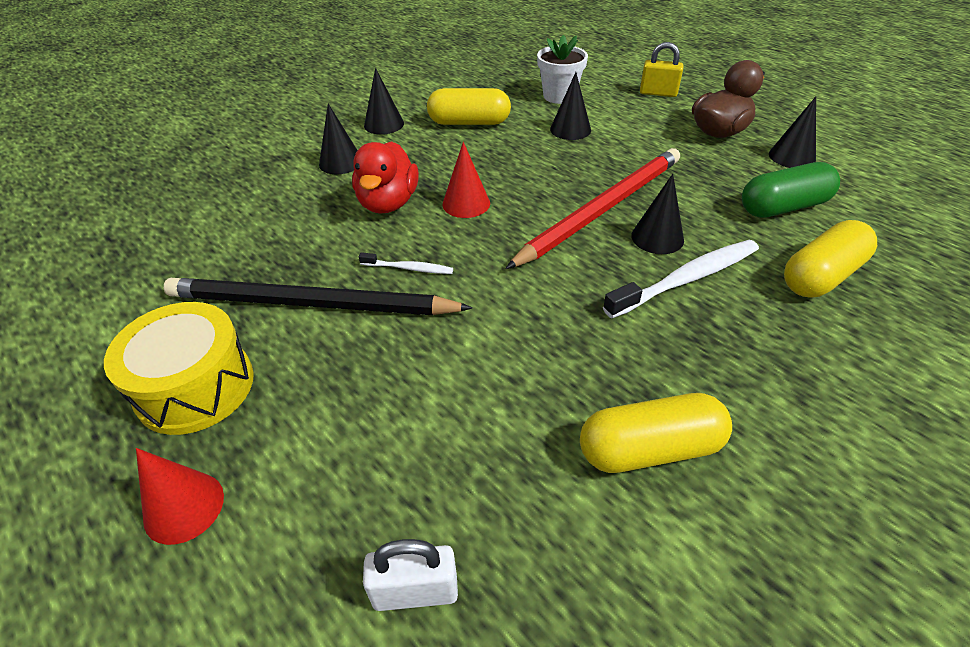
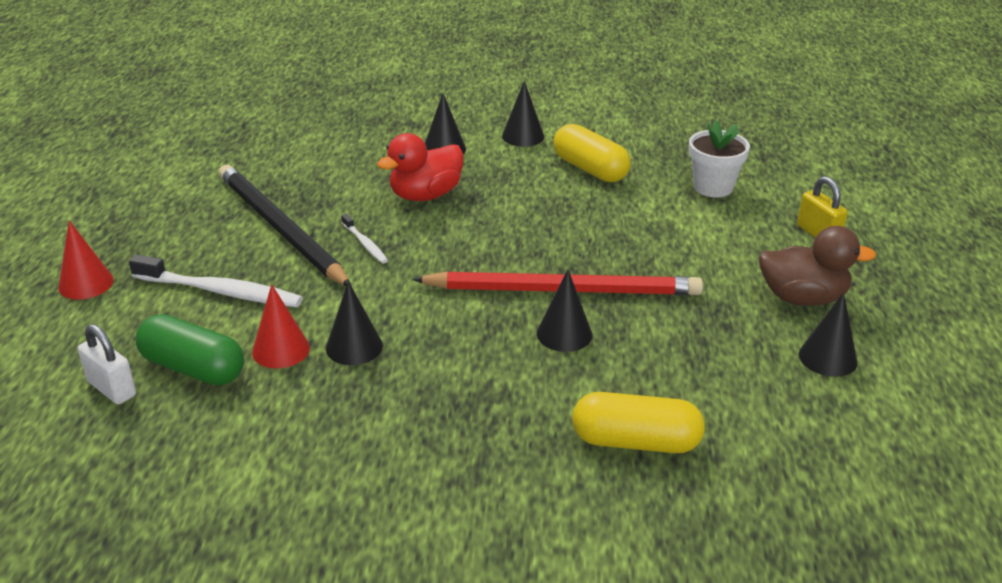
camera: 45 degrees right, 10 degrees down
yellow drum [104,302,254,435] -> none
red cone [443,142,490,218] -> red cone moved to [252,284,310,368]
black cone [550,72,591,140] -> black cone moved to [326,281,383,365]
yellow capsule [580,393,732,473] -> none
white toothbrush [603,240,759,318] -> white toothbrush moved to [129,254,303,307]
green capsule [742,162,840,218] -> green capsule moved to [136,314,244,385]

